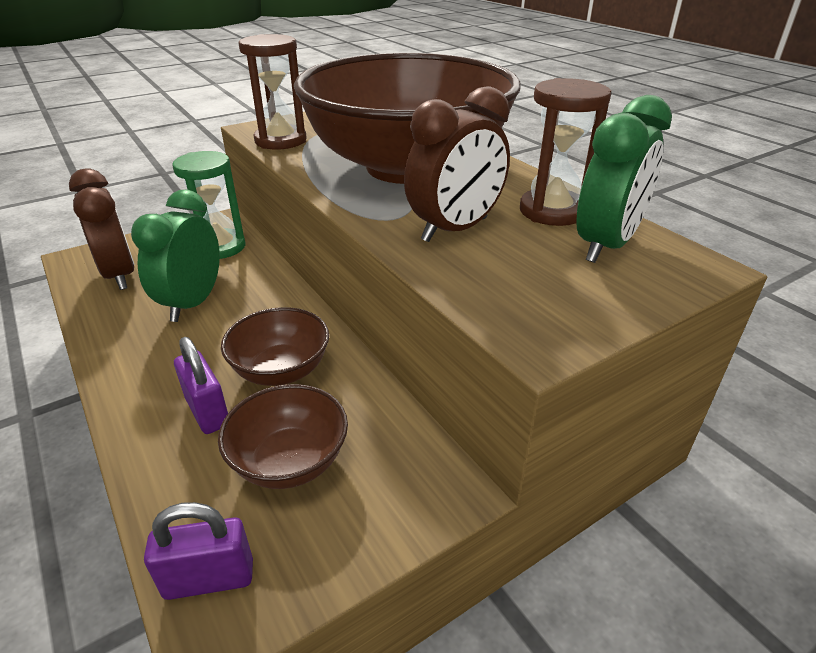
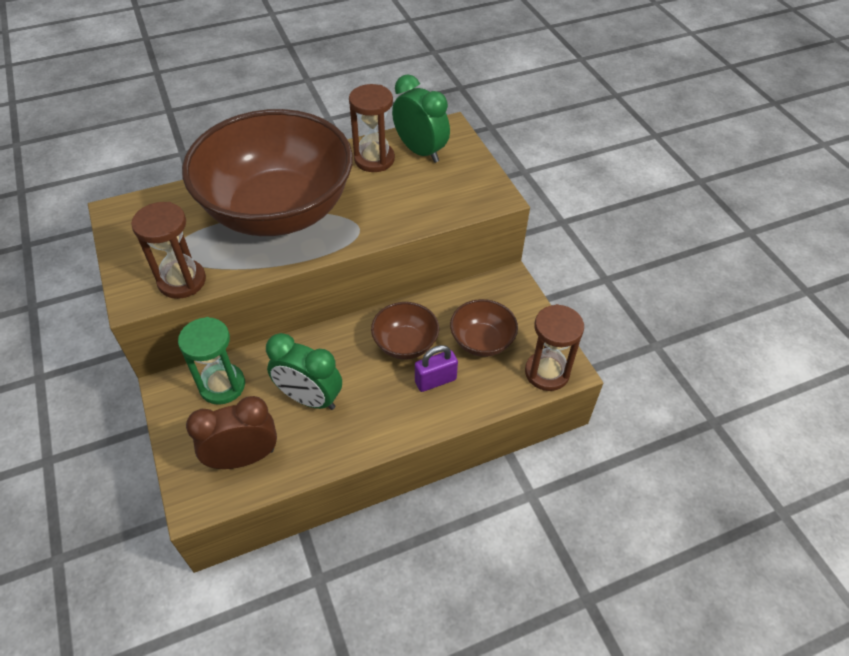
camera: 80 degrees left, 15 degrees up
purple padlock [144,502,253,600] -> brown hourglass [525,304,584,391]
brown clock [404,86,510,242] -> none

